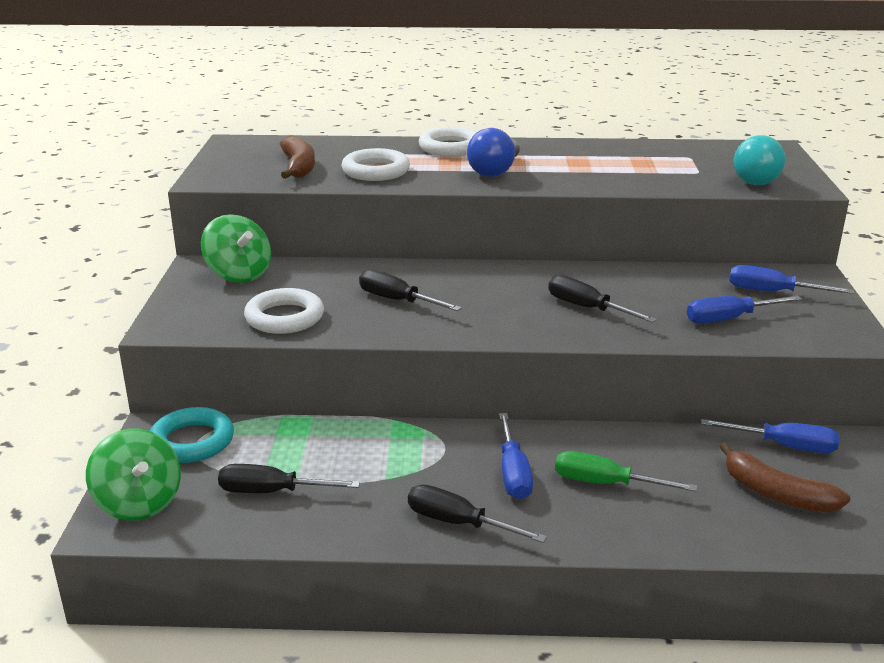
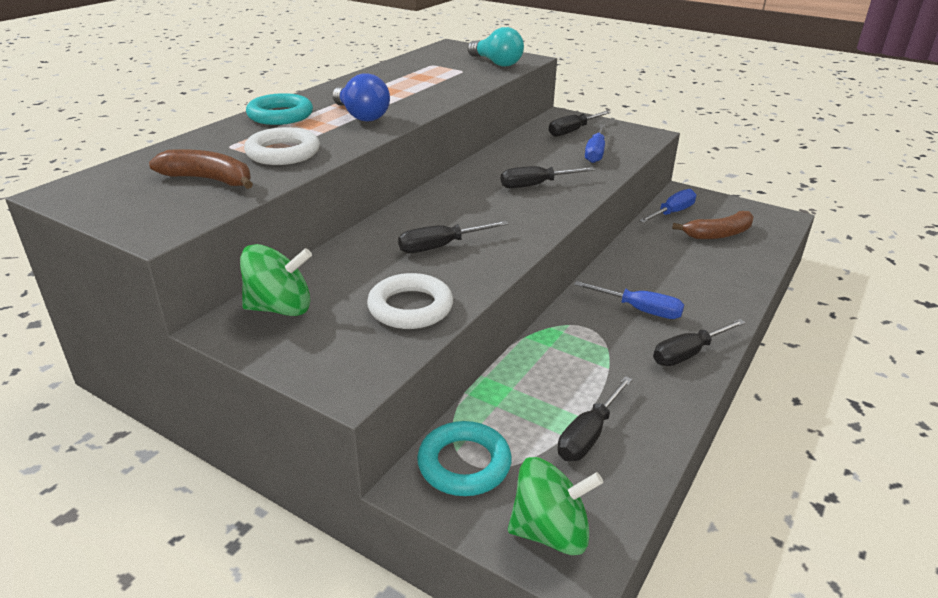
camera: 60 degrees left, 5 degrees up
white ring [419,127,477,157] -> turquoise ring [246,93,313,125]
green screwdriver [555,451,697,492] -> none
blue screwdriver [729,265,854,294] -> black screwdriver [549,111,611,137]

